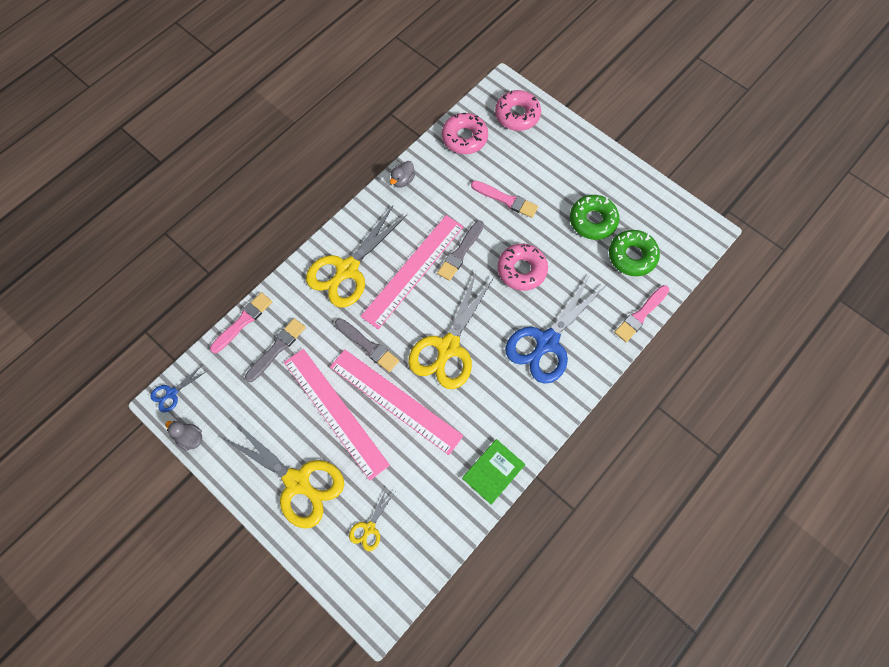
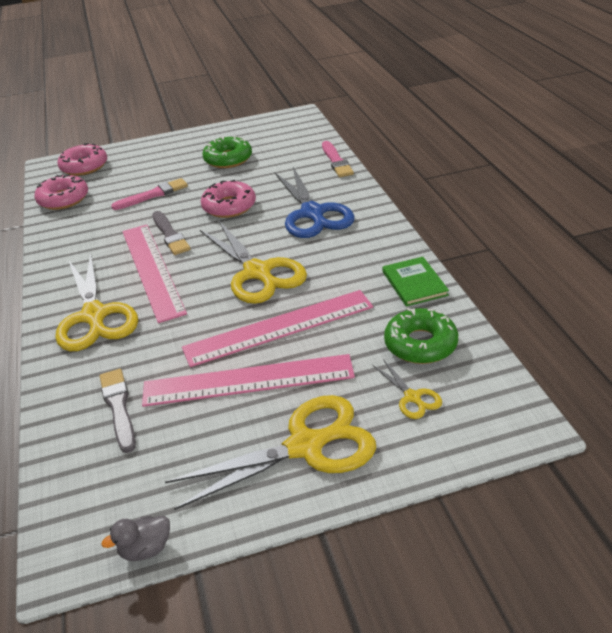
camera: 55 degrees left, 30 degrees down
blue scissors [151,365,207,413] -> none
pink brush [210,292,272,353] -> none
grey brush [335,318,399,372] -> none
grey duck [390,161,415,188] -> none
green donut [609,230,660,276] -> green donut moved to [384,308,458,364]

